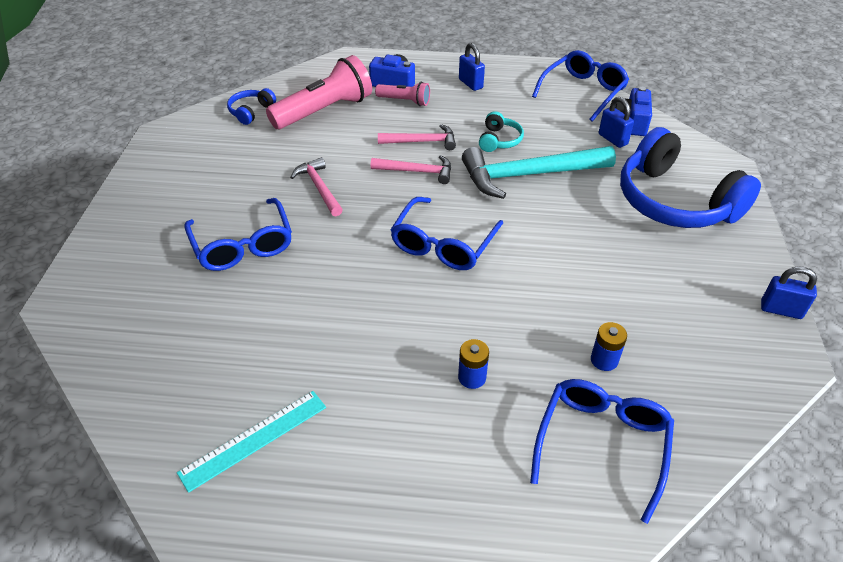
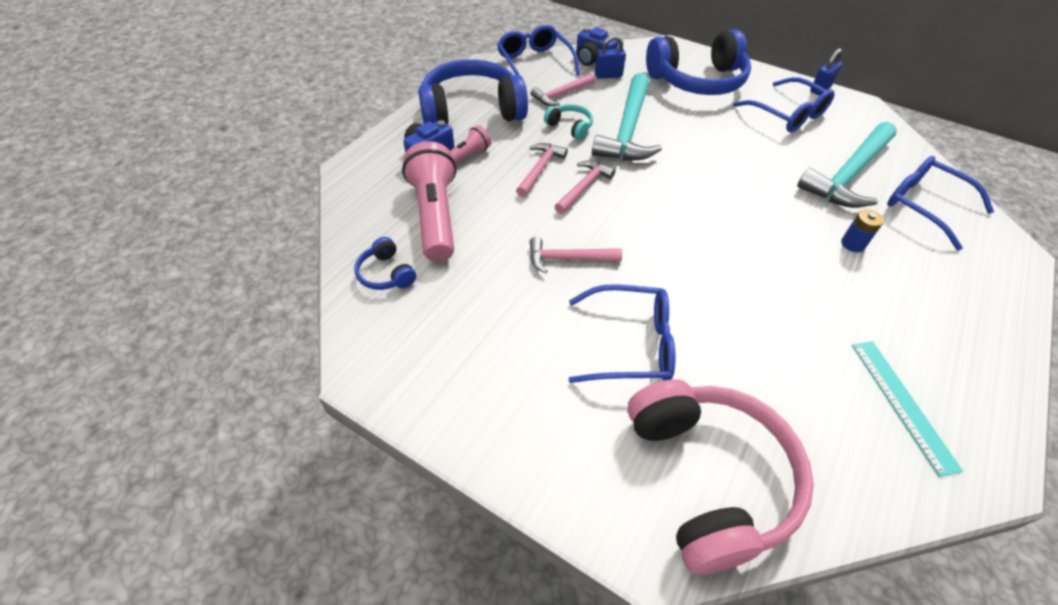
camera: 65 degrees left, 5 degrees up
blue glasses [390,197,503,270] -> blue glasses moved to [733,77,835,132]
blue padlock [459,43,485,91] -> blue headphones [418,59,528,124]
blue battery [591,322,627,371] -> turquoise hammer [797,122,897,208]
none -> pink hammer [531,73,595,106]
none -> pink headphones [628,379,814,575]

